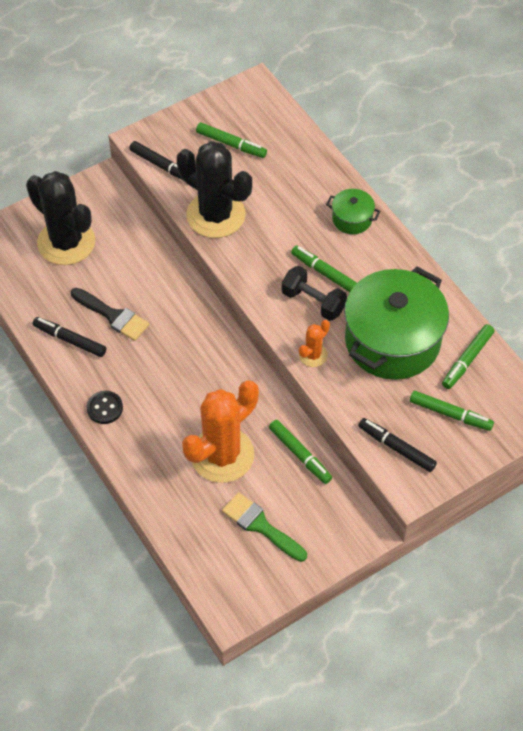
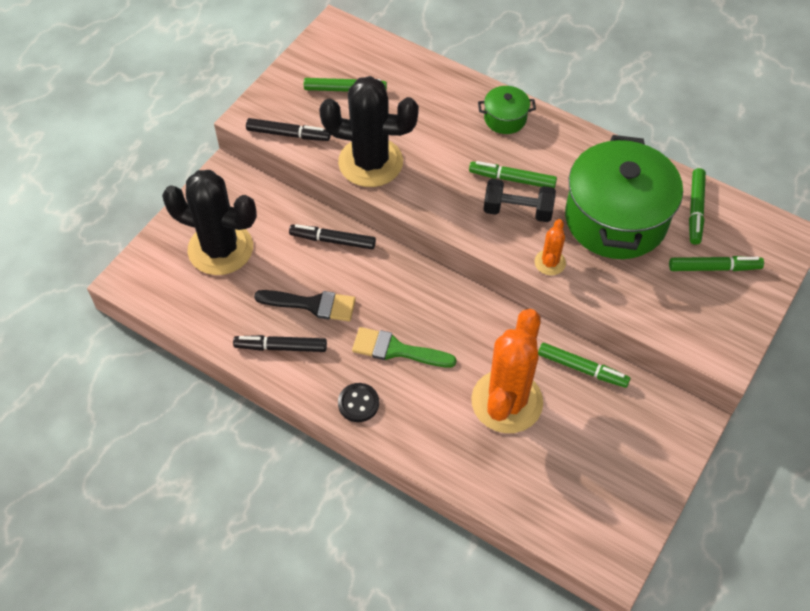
camera: 25 degrees left, 0 degrees up
green brush [222,492,307,562] -> green brush moved to [352,327,457,368]
black marker [358,418,437,472] -> black marker moved to [289,224,376,249]

